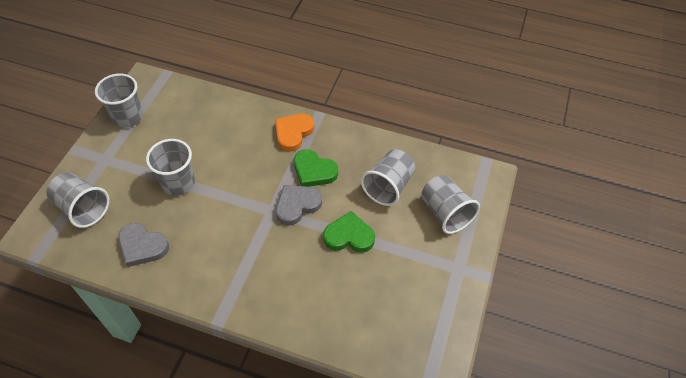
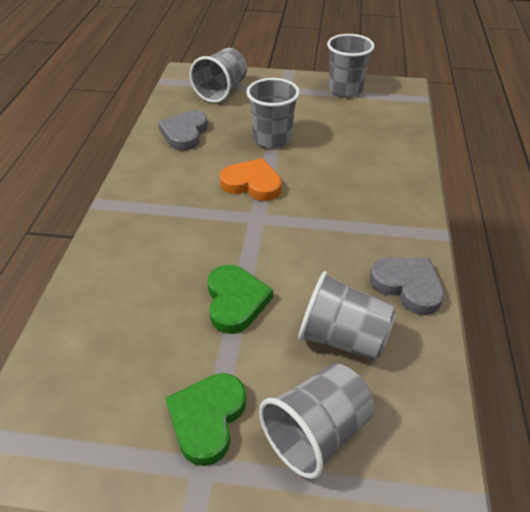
camera: 80 degrees right, 10 degrees down
orange heart [275,114,314,151] -> orange heart moved to [220,158,282,201]
grey heart [276,185,322,225] -> grey heart moved to [370,257,445,315]
green heart [294,149,338,187] -> green heart moved to [165,373,246,466]

